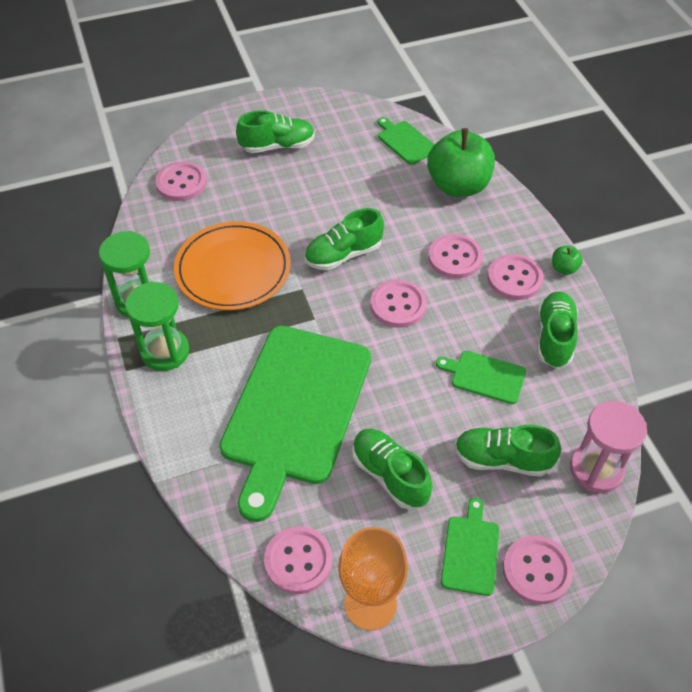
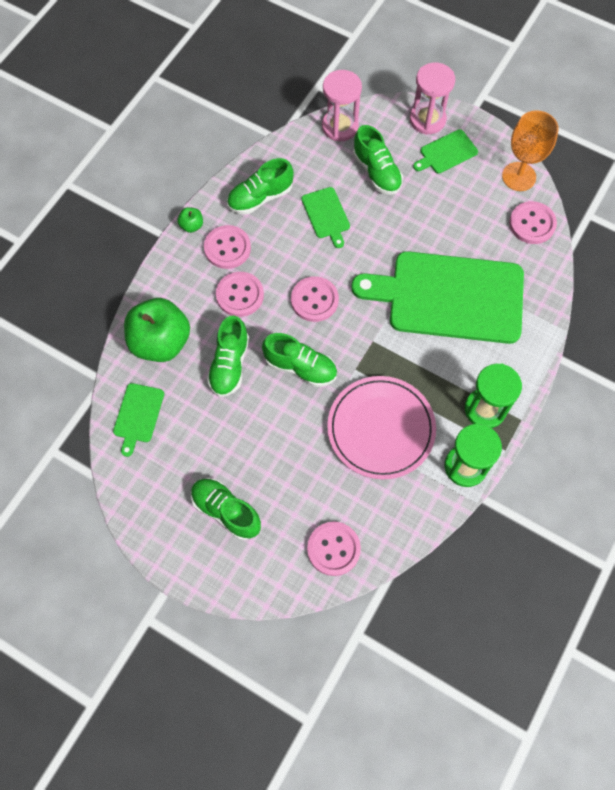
camera: 130 degrees left, 15 degrees up
orange plate [174,221,291,310] -> pink plate [327,376,436,479]
green cutting board [219,326,371,522] -> green cutting board turned 150 degrees counterclockwise [351,251,524,344]
green shoe [352,429,432,509] -> green shoe moved to [207,316,249,397]
pink button [503,535,573,604] -> pink hourglass [410,63,455,135]

